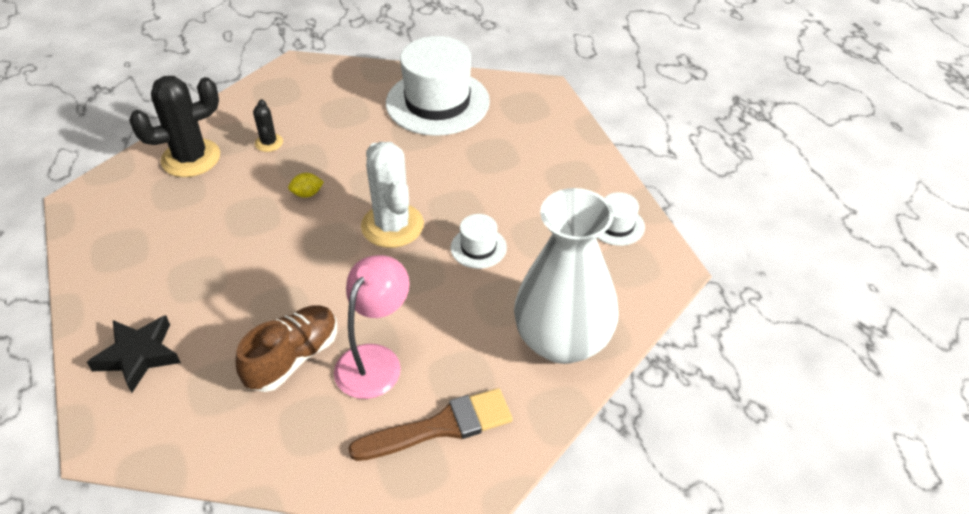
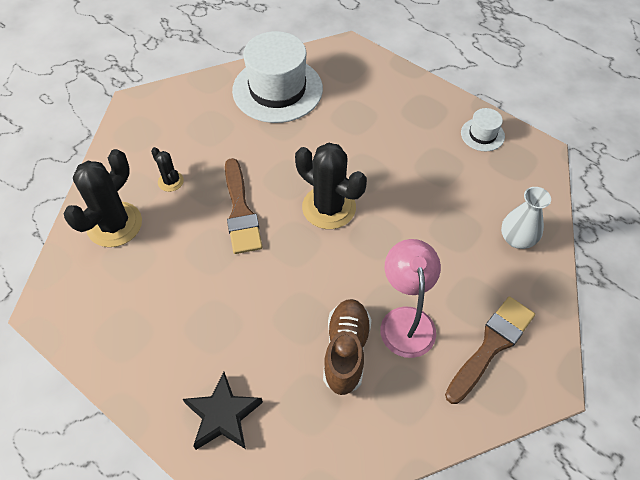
camera: 30 degrees left, 10 degrees up
yellow lemon [288,173,324,198] -> brown brush [225,158,262,254]
white cactus [361,142,424,248] -> black cactus [295,143,367,229]
white hat [451,214,507,269] -> none
white vase [514,188,619,364] -> white vase [501,187,551,249], size x0.50

